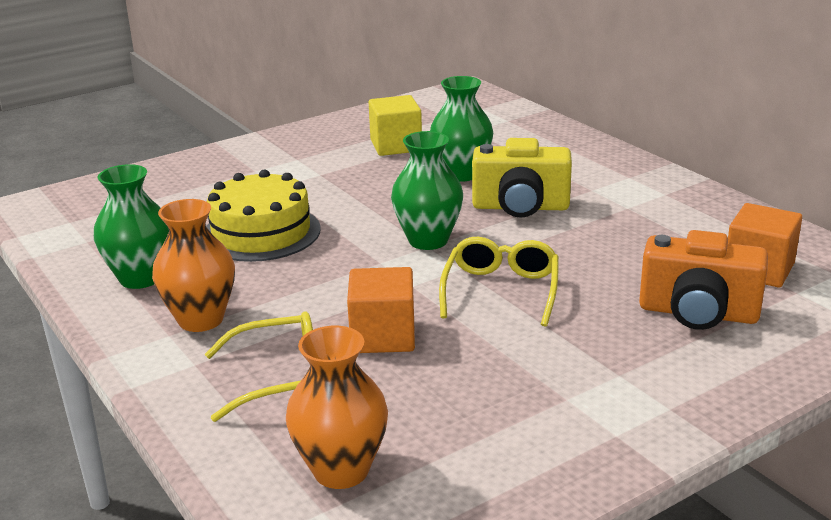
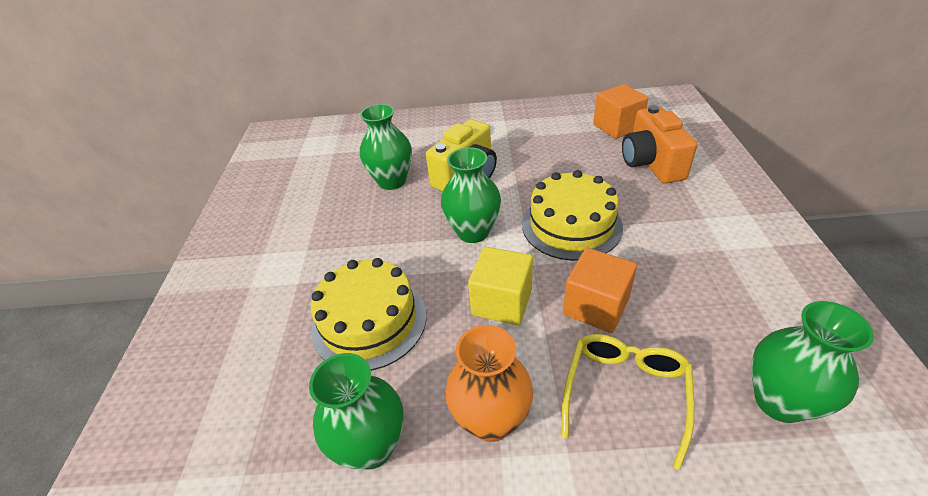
camera: 55 degrees left, 15 degrees up
orange vase [286,326,388,489] -> green vase [751,301,874,423]
yellow cube [369,95,422,156] -> yellow cube moved to [468,247,533,325]
yellow glasses [439,237,559,327] -> yellow cake [522,170,623,261]
orange camera [639,230,768,330] -> orange camera turned 120 degrees clockwise [622,105,697,184]

